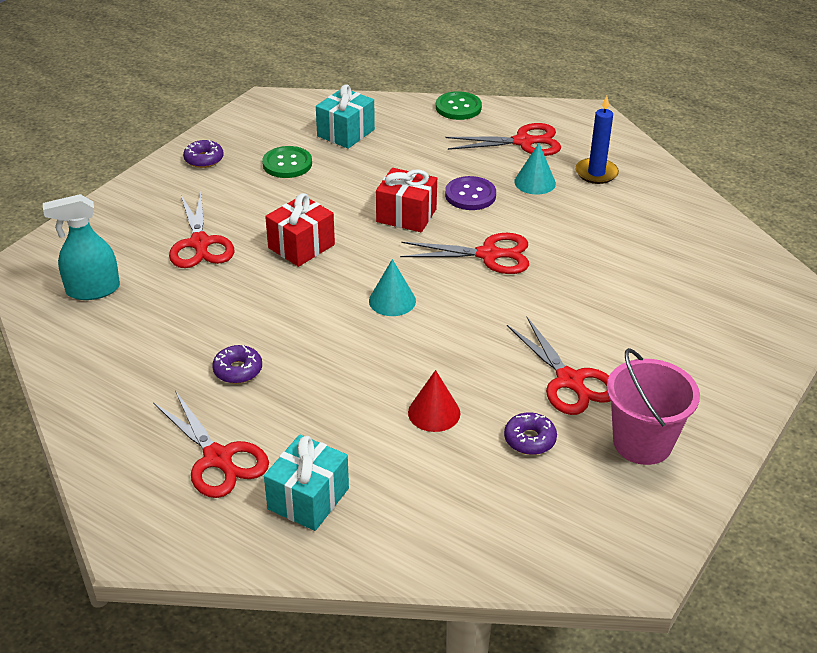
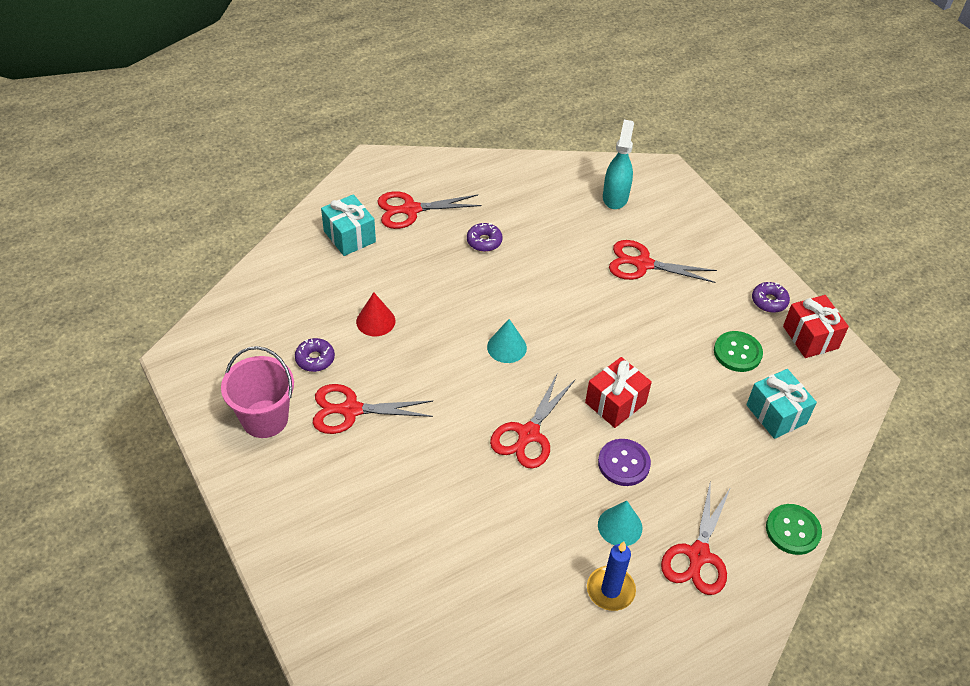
camera: 115 degrees right, 10 degrees up
red gift [265,193,335,267] -> red gift moved to [783,295,849,358]

